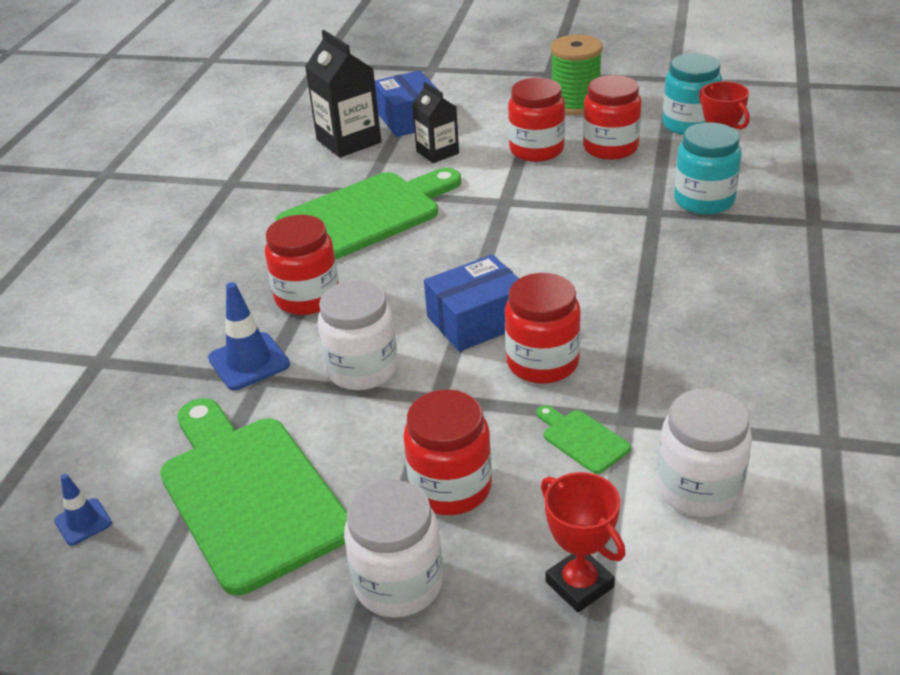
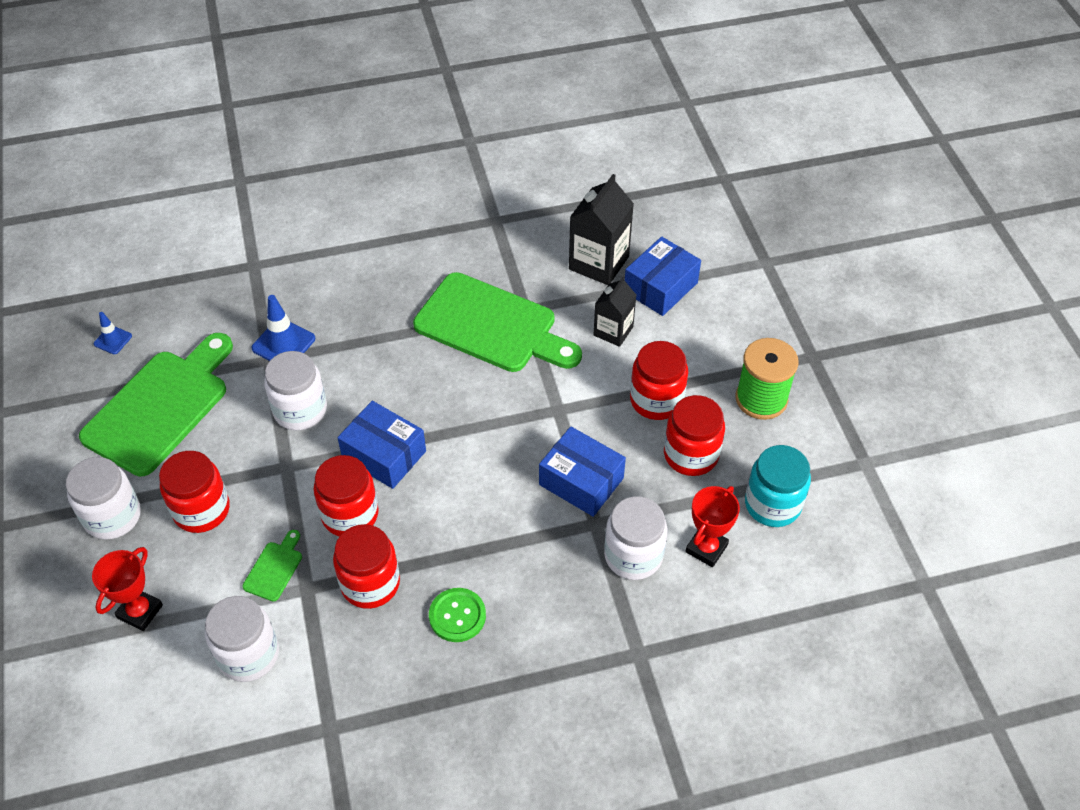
camera: 60 degrees right, 15 degrees up
red jar [265,215,339,315] -> red jar moved to [333,524,400,609]
turquoise jar [674,122,742,215] -> white jar [604,496,668,580]
none -> green button [429,588,486,642]
none -> blue box [539,426,626,517]

